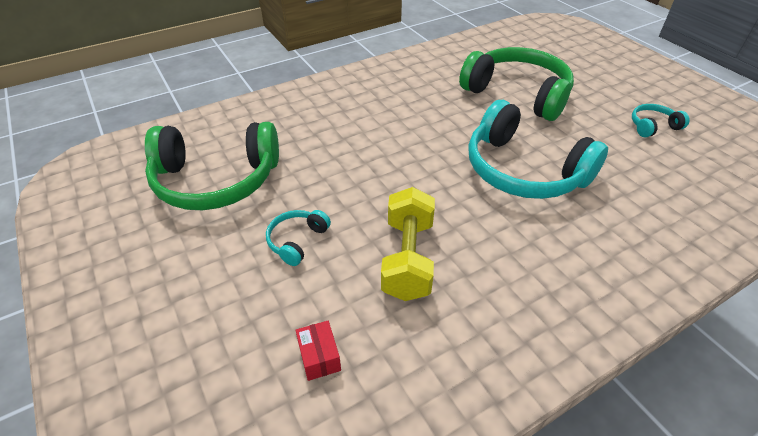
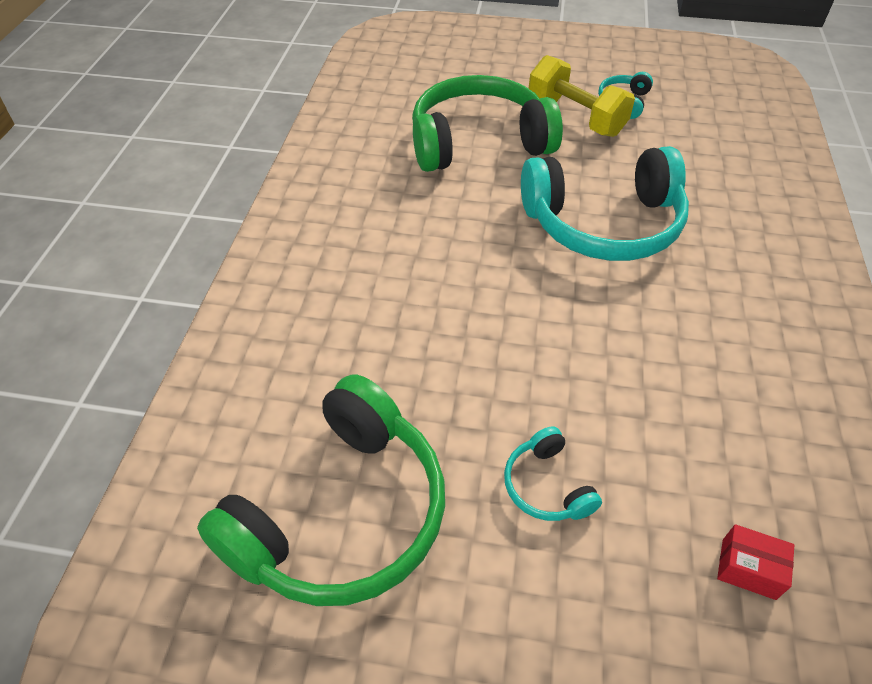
camera: 50 degrees left, 5 degrees up
yellow dumbbell [381,187,435,301] -> yellow dumbbell moved to [528,55,635,137]

